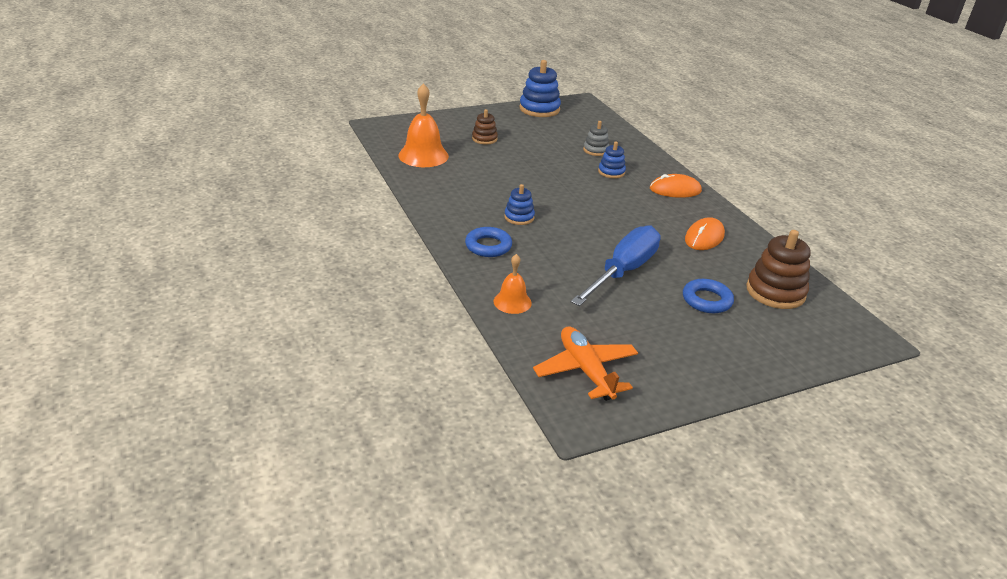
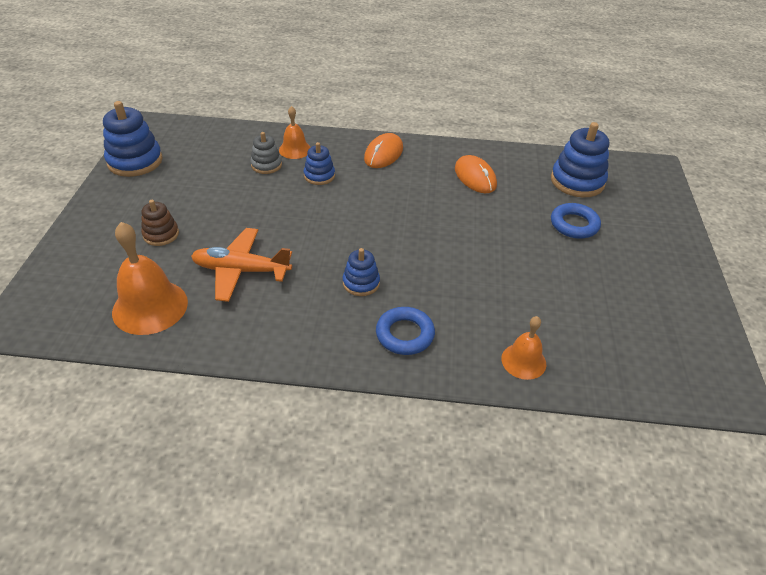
camera: 60 degrees left, 10 degrees up
orange plane [533,326,638,401] -> orange plane moved to [191,228,292,302]
blue screwdriver [571,225,661,306] -> none
brown stacking toy [746,230,810,309] -> blue stacking toy [551,122,609,197]
none -> orange bell [279,106,311,159]

